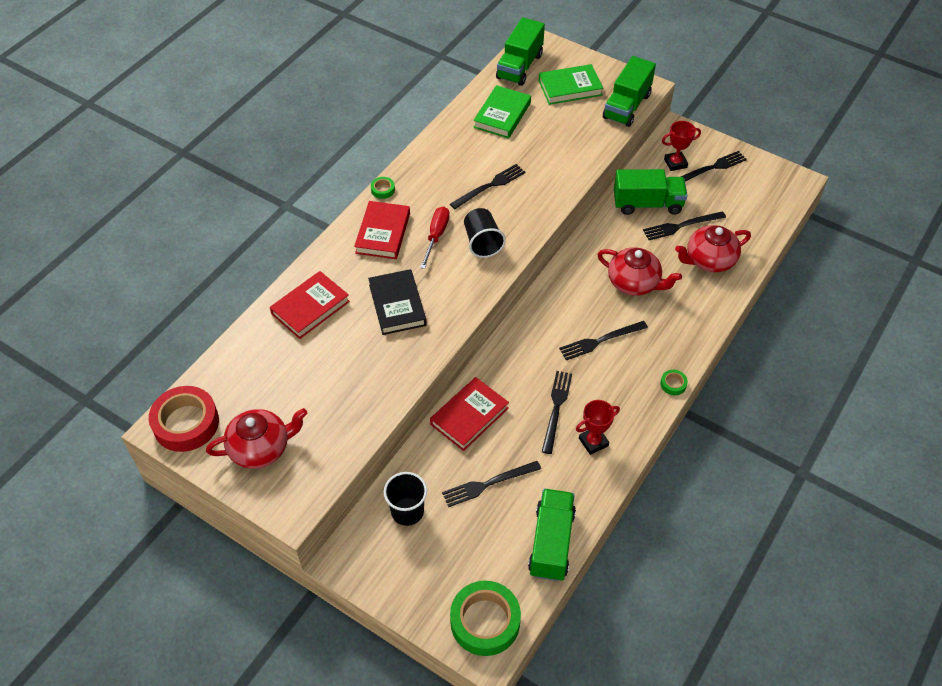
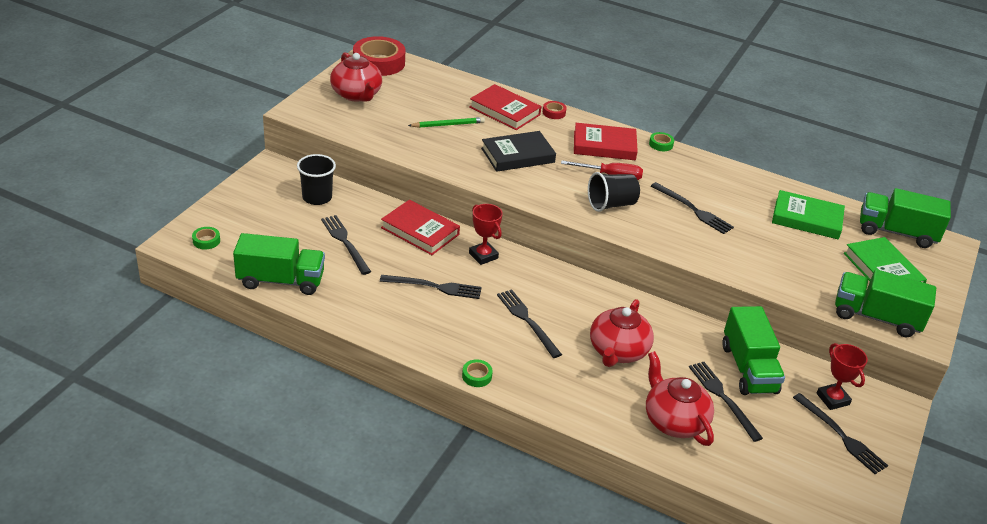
camera: 80 degrees right, 15 degrees down
green tape [450,581,521,656] -> green tape [192,227,220,250], size x0.43
red trophy [576,400,620,455] -> red trophy moved to [469,204,503,265]
none -> green pencil [408,117,485,128]
none -> red tape [543,101,567,119]

